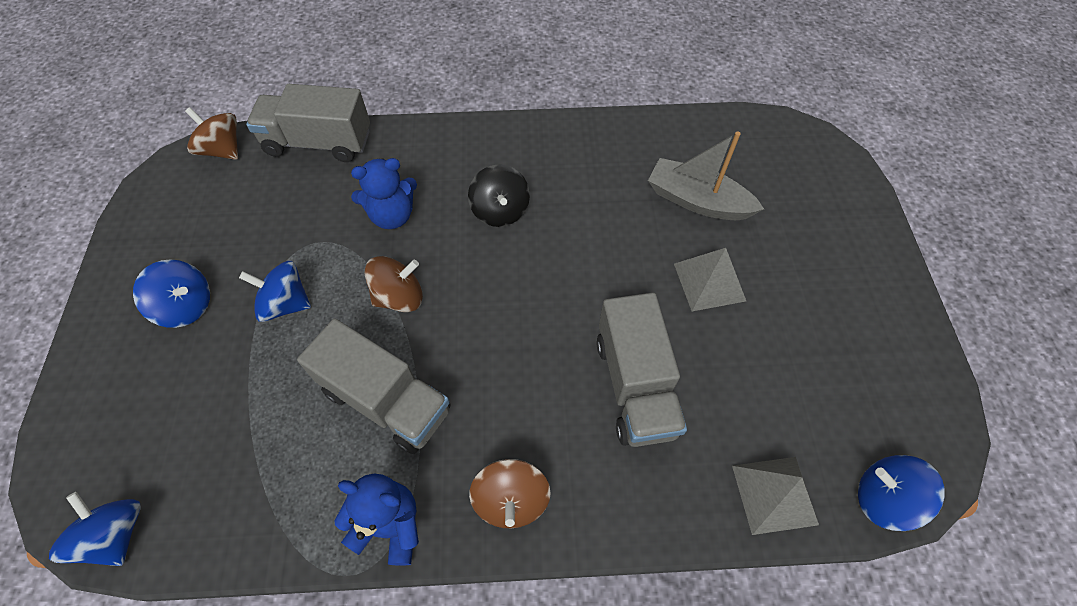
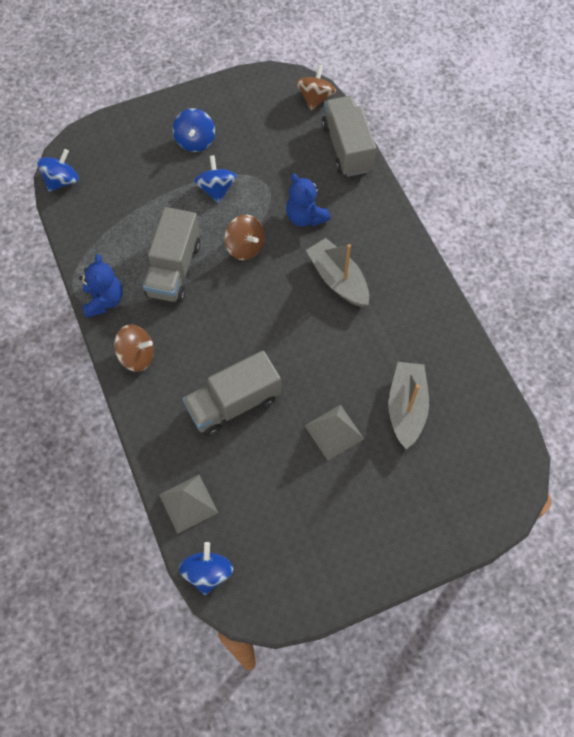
camera: 70 degrees right, 5 degrees up
black spinning top [468,164,530,227] -> grey boat [306,238,369,307]
brown spinning top [469,459,551,528] -> brown spinning top turned 150 degrees counterclockwise [114,325,154,372]

